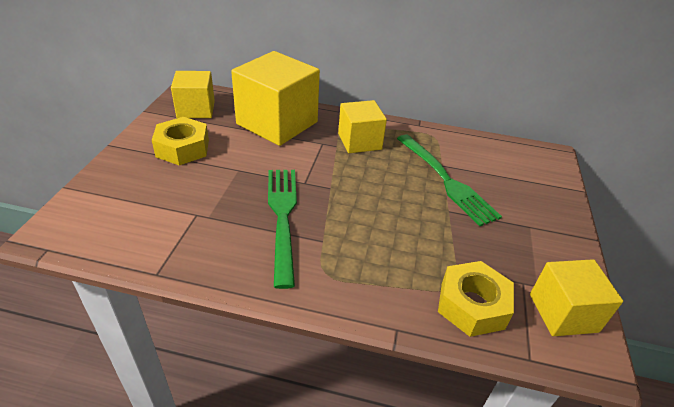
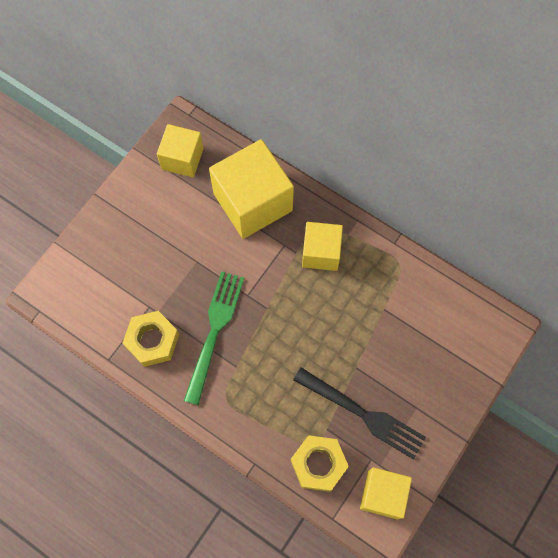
camera: 25 degrees right, 30 degrees up
yellow nut [152,117,209,165] -> yellow nut moved to [123,311,179,367]
green fork [397,135,502,226] -> none
none -> black fork [293,368,426,460]

